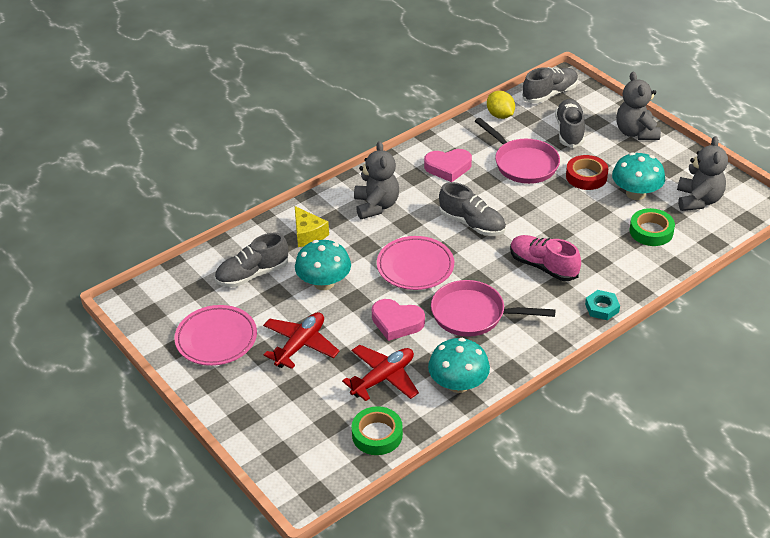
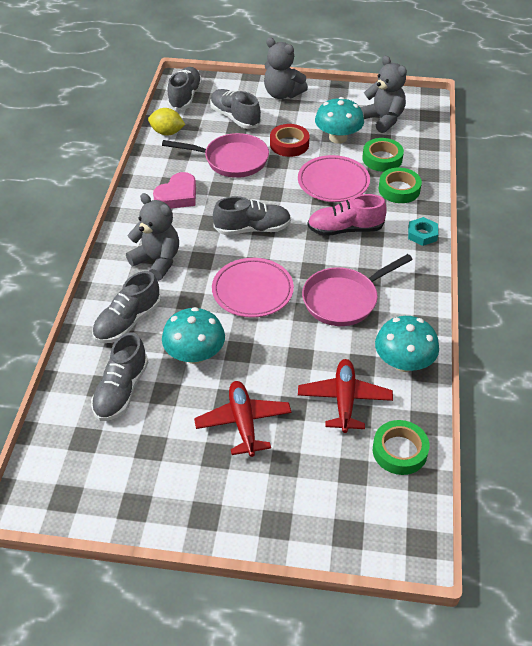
camera: 45 degrees left, 5 degrees up
pink plate [174,305,257,366] -> pink plate moved to [298,155,370,202]
yellow cheese [295,206,329,247] -> grey shoe [92,271,161,343]
pink heart [372,299,425,341] -> none
none -> green tape [379,168,422,203]

